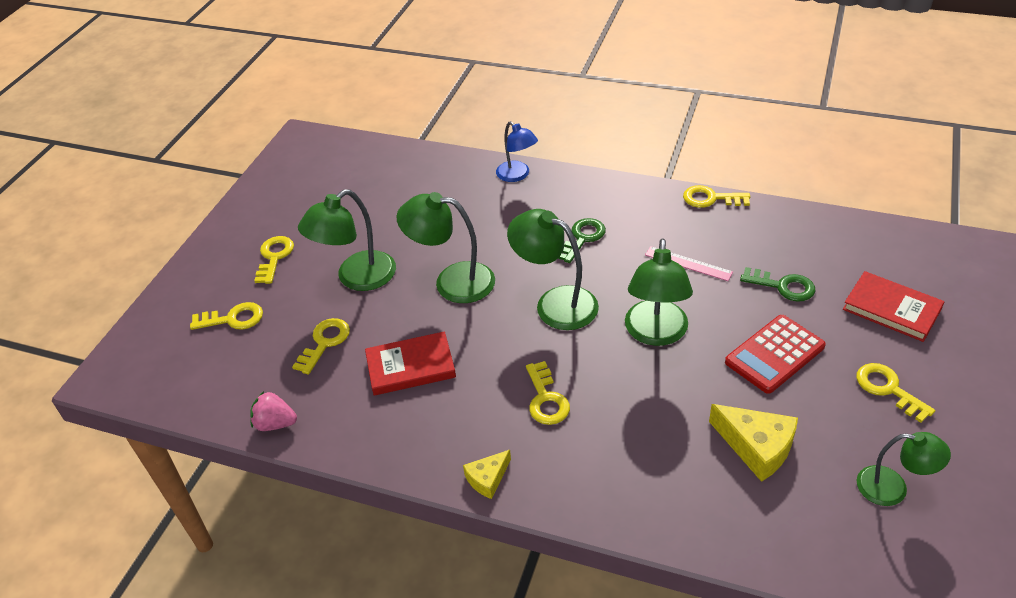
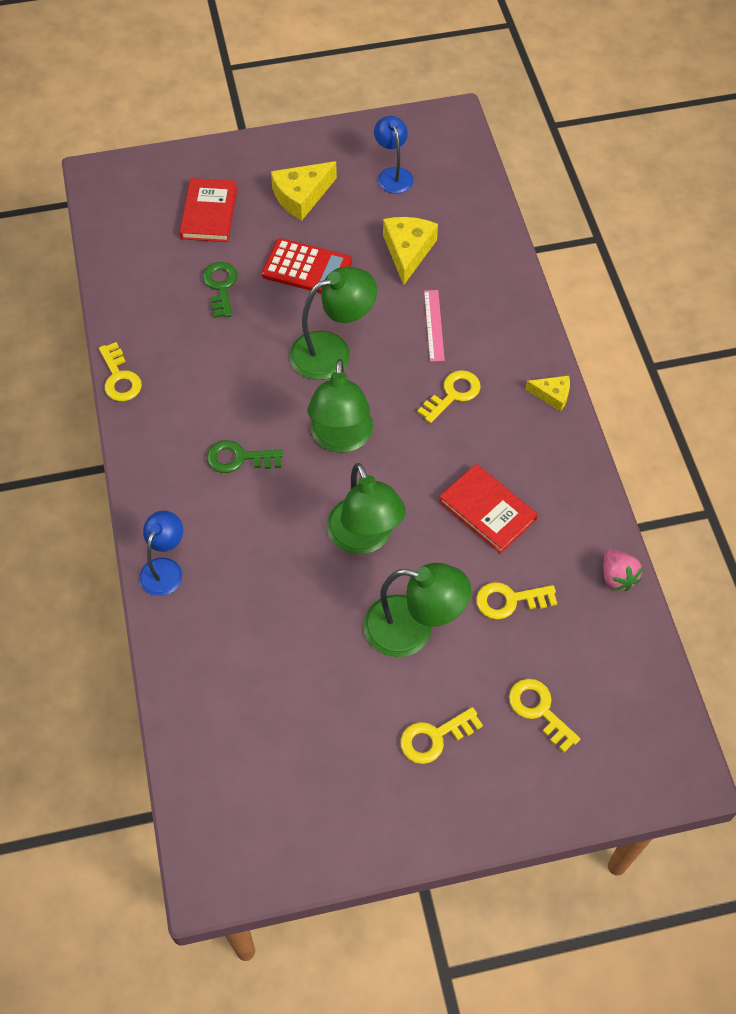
camera: 125 degrees left, 15 degrees up
pink ruler [645,246,733,281] -> pink ruler moved to [424,290,445,362]
yellow key [856,363,935,423] -> yellow cheese [271,161,337,220]
green lamp [857,432,951,506] -> blue lamp [374,116,413,194]

